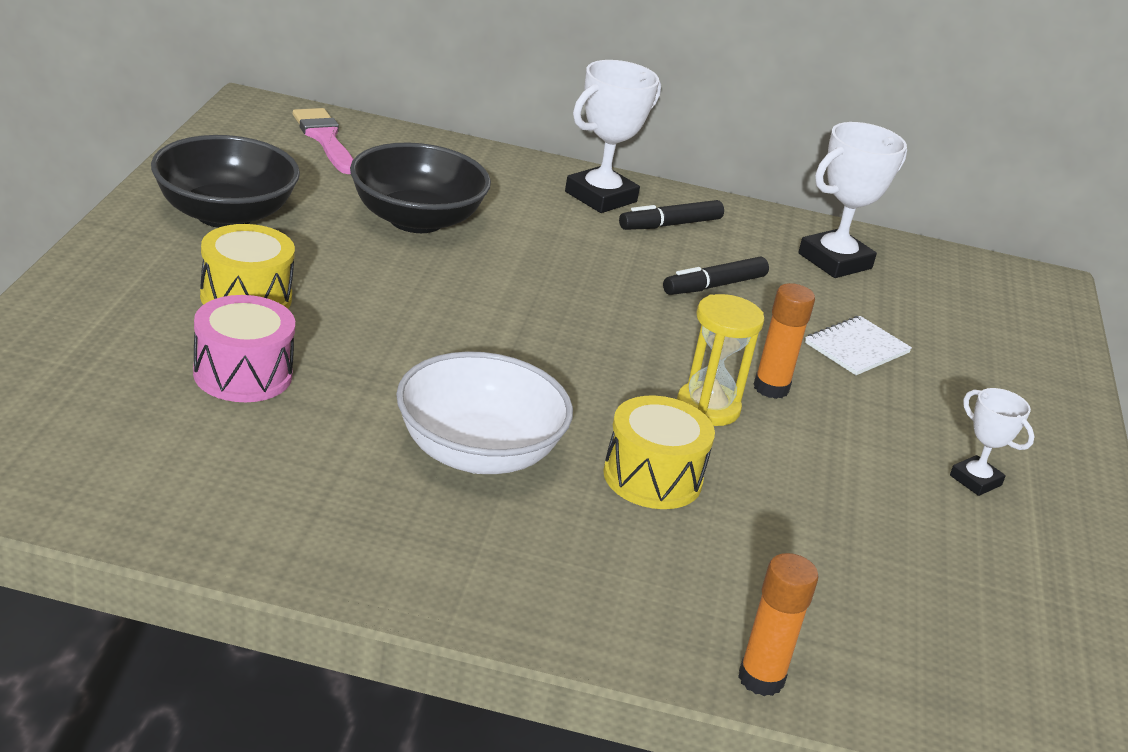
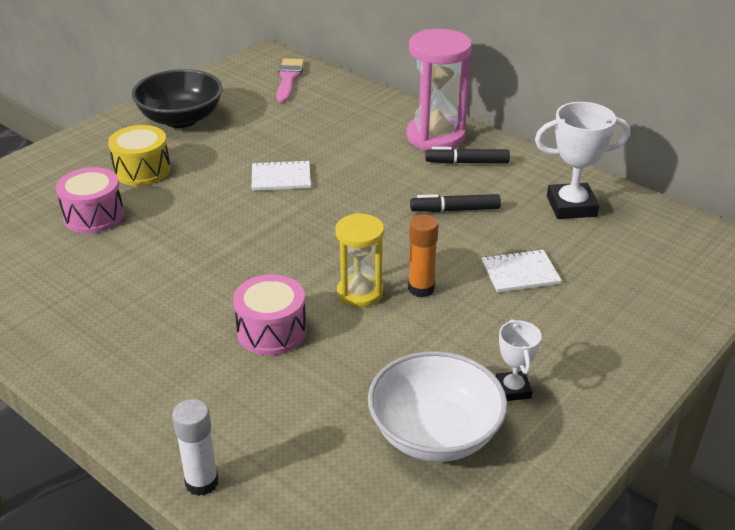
camera: 35 degrees right, 5 degrees up
black bowl [350,142,491,233] -> none
white bowl [396,351,573,474] -> white bowl moved to [368,351,507,462]
white trophy [565,60,661,213] -> pink hourglass [406,29,472,150]
yellow drum [603,396,715,509] -> pink drum [233,274,307,355]
orange glue stick [738,553,819,696] -> white glue stick [172,399,218,496]
none -> white notebook [252,160,311,191]

